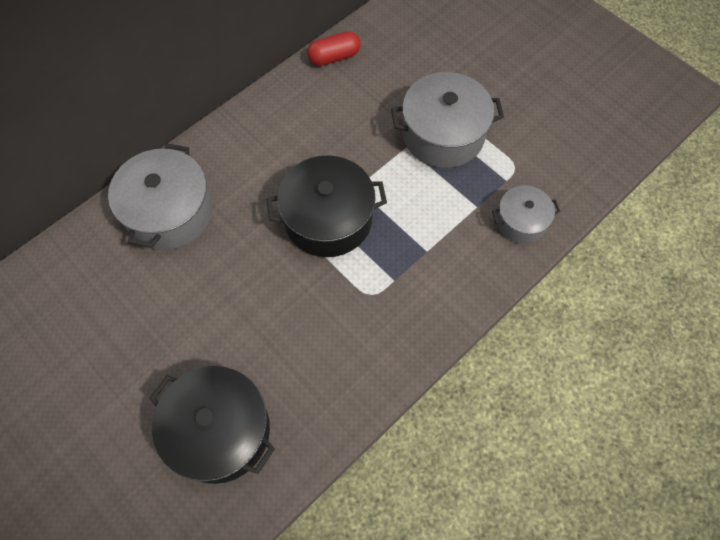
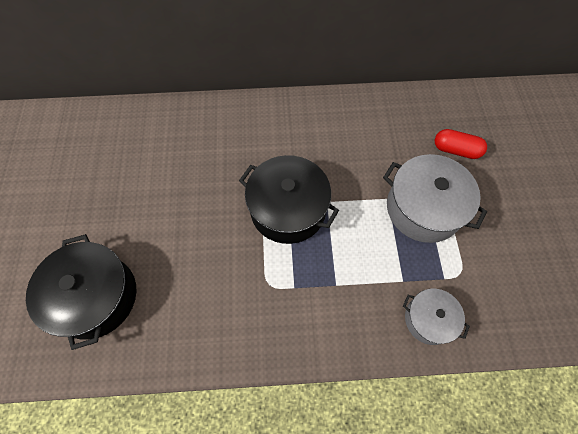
camera: 40 degrees right, 0 degrees up
grey pot [108,143,213,250] -> none
red capsule [307,31,361,66] -> red capsule moved to [434,129,487,159]

